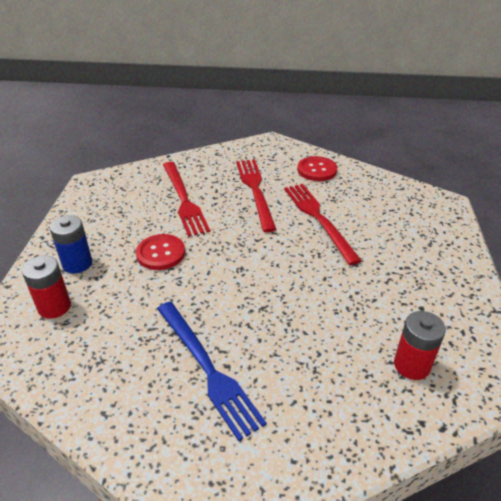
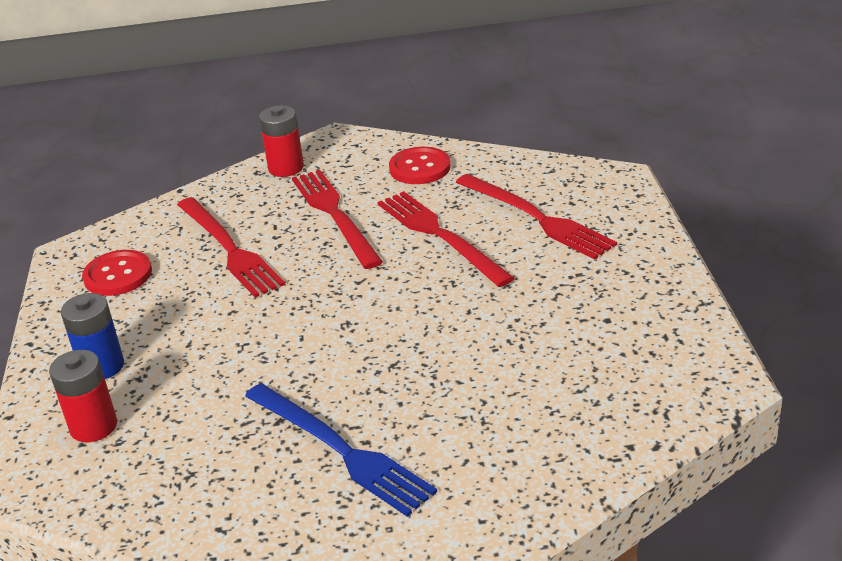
camera: 10 degrees left, 5 degrees down
red button [136,234,185,270] -> red button moved to [82,250,152,296]
red battery [394,311,446,380] -> red battery moved to [259,105,304,177]
none -> red fork [456,174,617,260]

